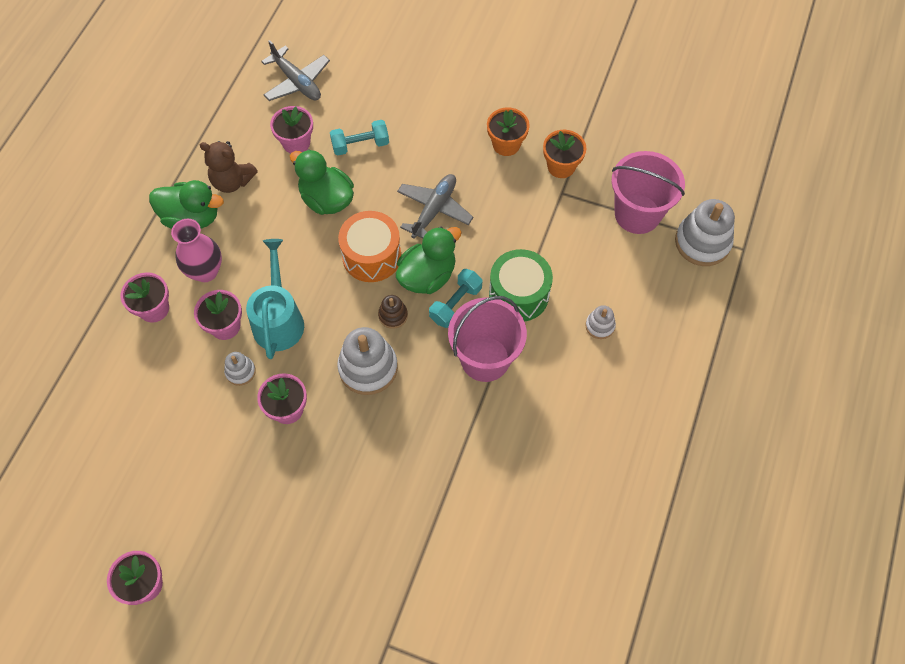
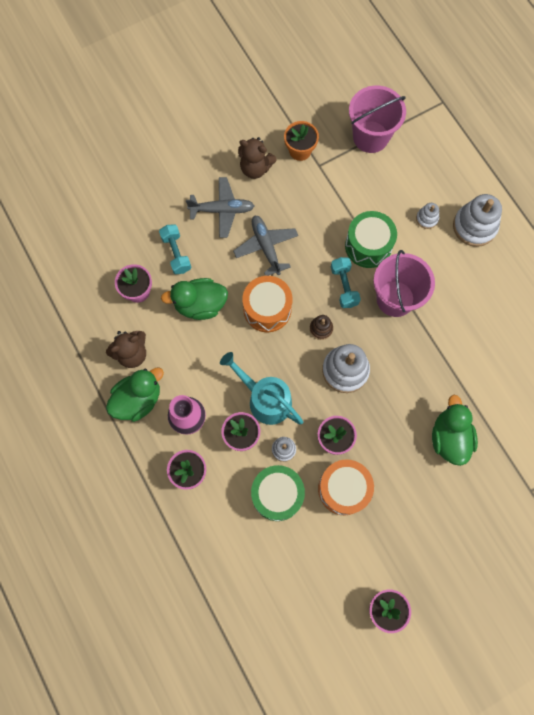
camera: 50 degrees left, 10 degrees up
grey plane [261,40,330,101] -> grey plane moved to [186,177,254,238]
turquoise dumbbell [330,120,389,156] -> turquoise dumbbell turned 45 degrees counterclockwise [159,224,191,274]
green duck [396,226,461,294] -> green duck moved to [432,395,478,466]
orange flower pot [487,108,530,156] -> brown teddy bear [238,137,277,179]
white stacking toy [675,199,735,266] -> white stacking toy moved to [453,194,502,247]
none -> green drum [251,465,305,521]
none -> orange drum [318,459,374,515]

